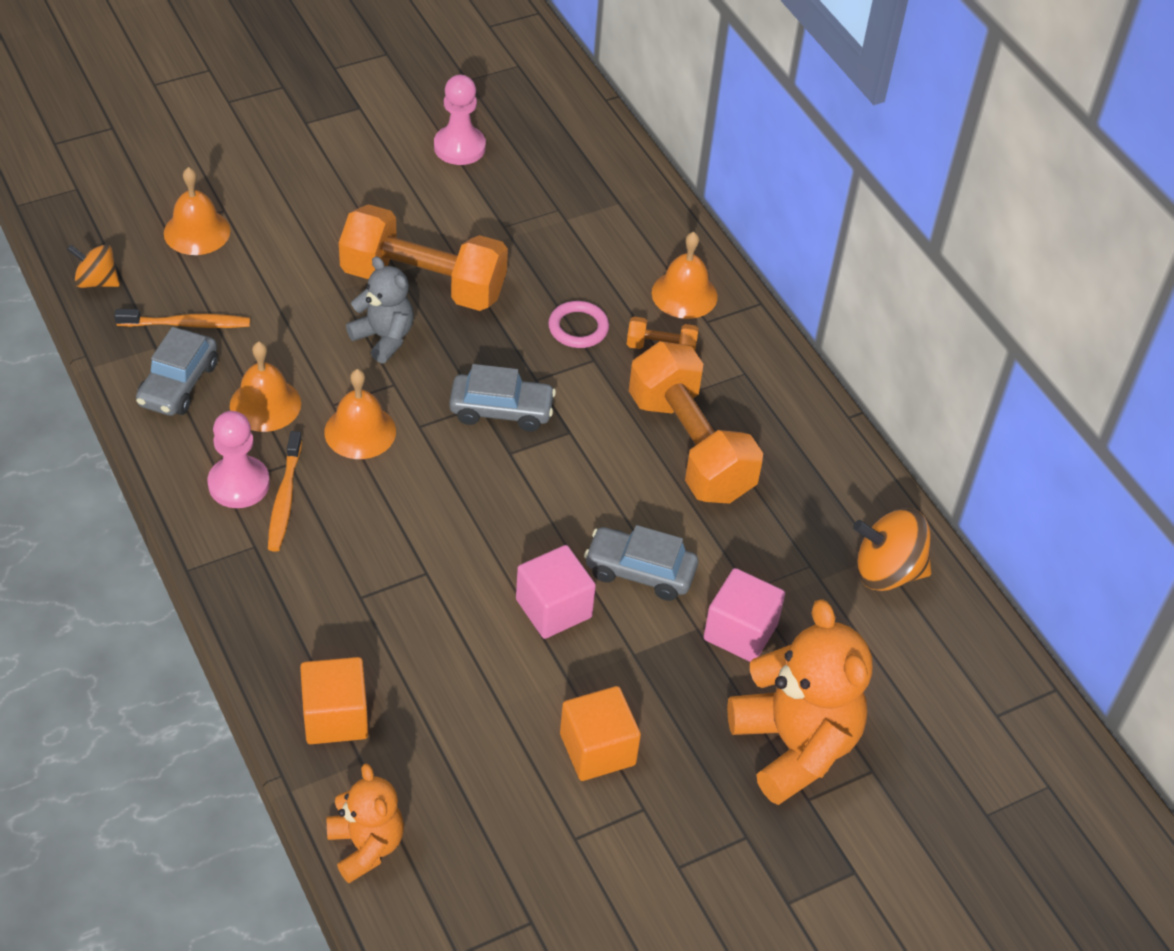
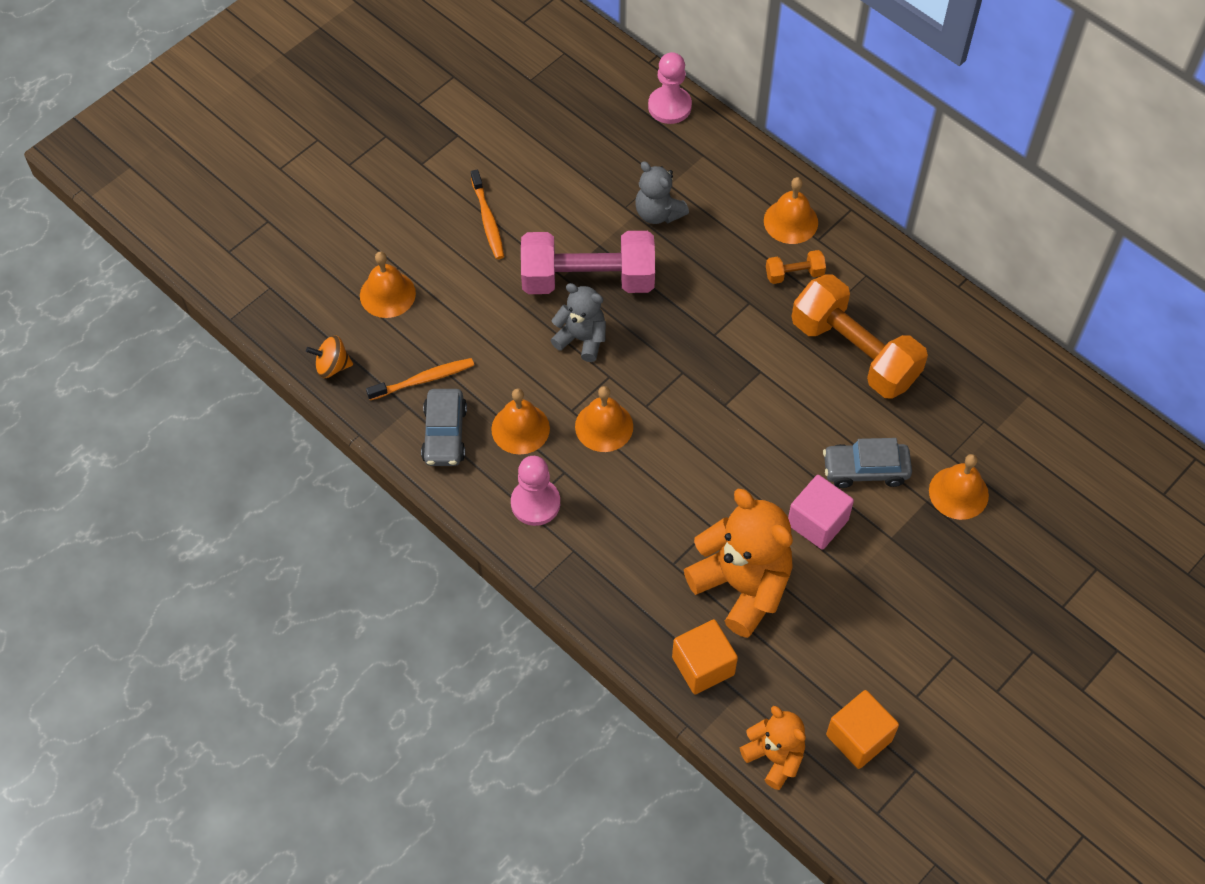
camera: 15 degrees left, 10 degrees up
orange toothbrush [268,431,302,552] -> orange toothbrush moved to [471,169,504,259]
orange dumbbell [339,204,508,311] -> pink dumbbell [521,231,655,294]
pink pawn [434,75,486,165] -> pink pawn moved to [648,52,692,124]
grey car [449,364,556,432] -> none
pink ring [548,301,609,348] -> none
orange cube [560,686,641,781] -> orange cube moved to [826,690,899,769]
pink cube [704,568,785,662] -> orange bell [929,454,989,520]
orange teddy bear [727,599,872,805] -> orange teddy bear moved to [684,489,793,638]
orange spinning top [853,508,931,591] -> none
none -> grey teddy bear [635,161,689,224]

